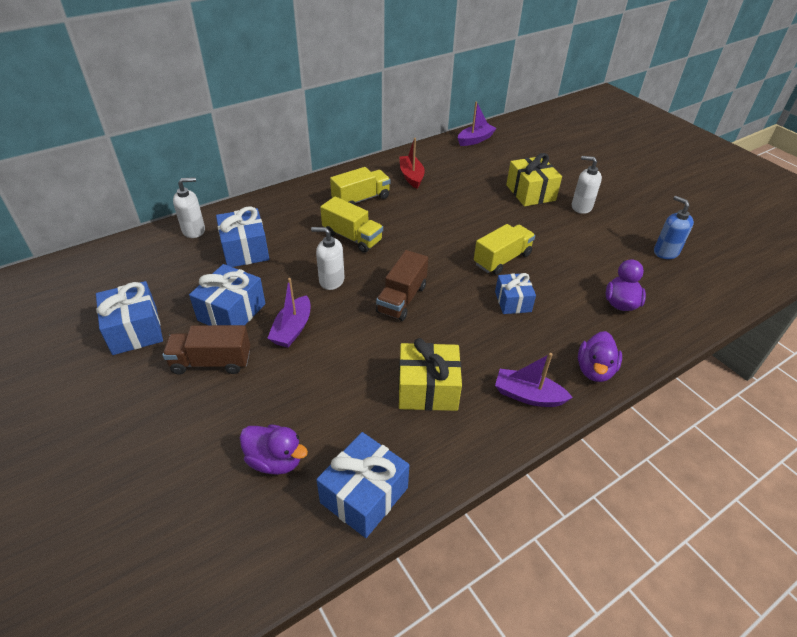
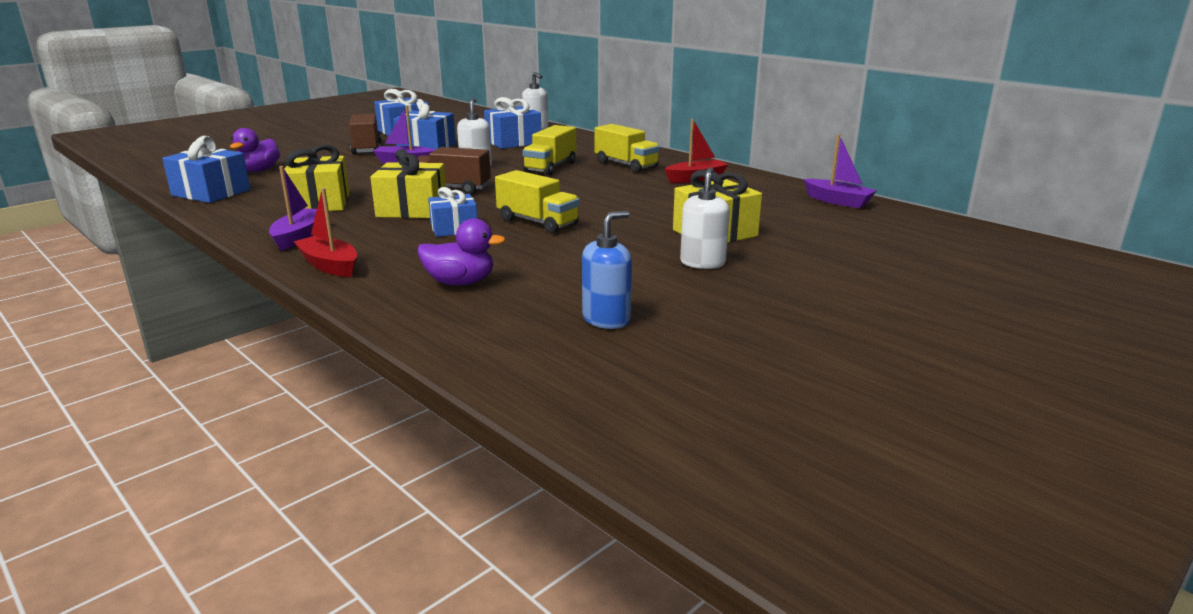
camera: 80 degrees right, 20 degrees down
purple duck [578,331,622,382] -> red boat [293,188,357,277]
none -> yellow gift [370,149,446,218]

